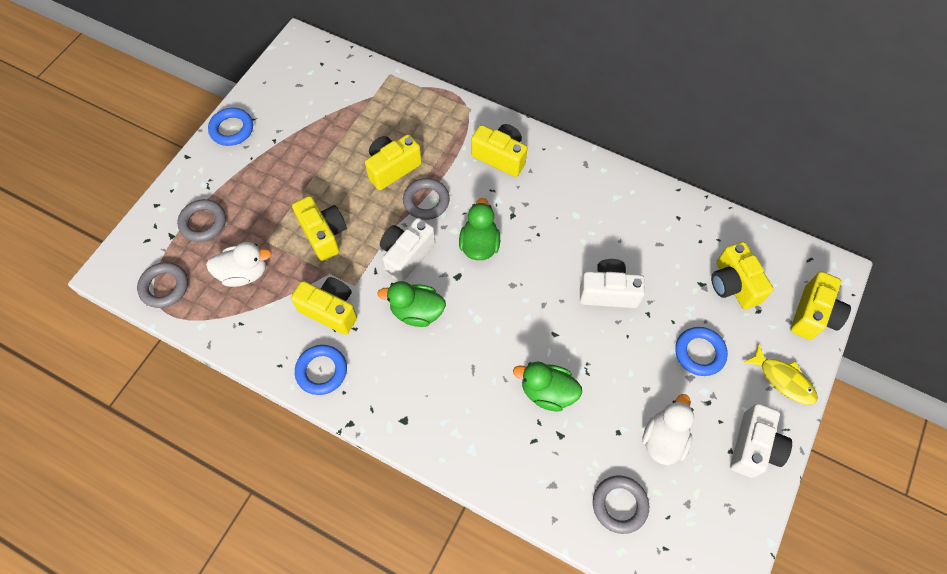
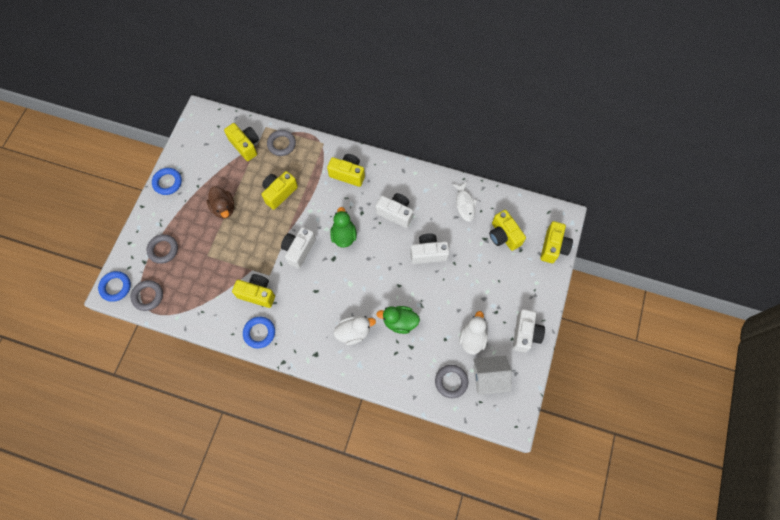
camera: 10 degrees left, 5 degrees up
white duck [206,242,271,287] -> white duck moved to [334,316,376,345]
yellow camera [292,196,347,261] -> yellow camera moved to [224,123,259,161]
green duck [377,281,446,327] -> none
grey ring [403,178,450,220] -> grey ring moved to [267,130,296,156]
blue ring [675,327,728,376] -> blue ring moved to [98,271,131,302]
yellow fish [743,343,818,405] -> none
none -> brown duck [207,186,234,219]
none -> white camera [376,193,413,228]
none -> white fish [452,182,477,222]
none -> white house [473,356,512,395]

